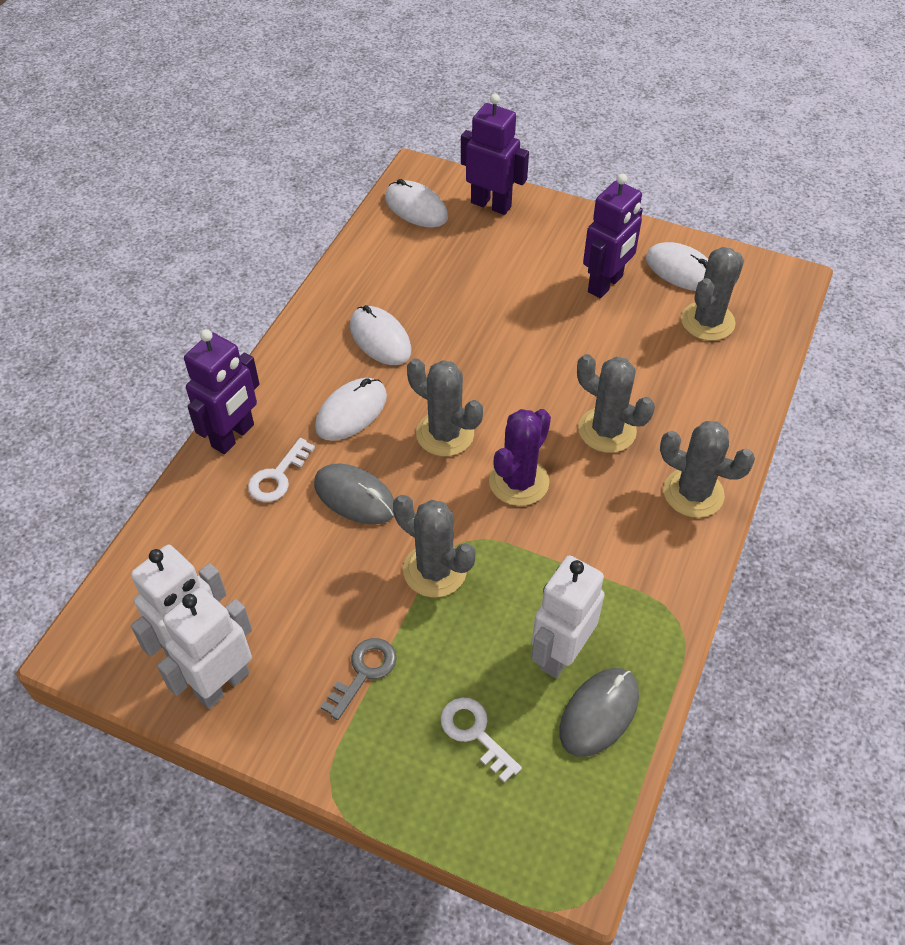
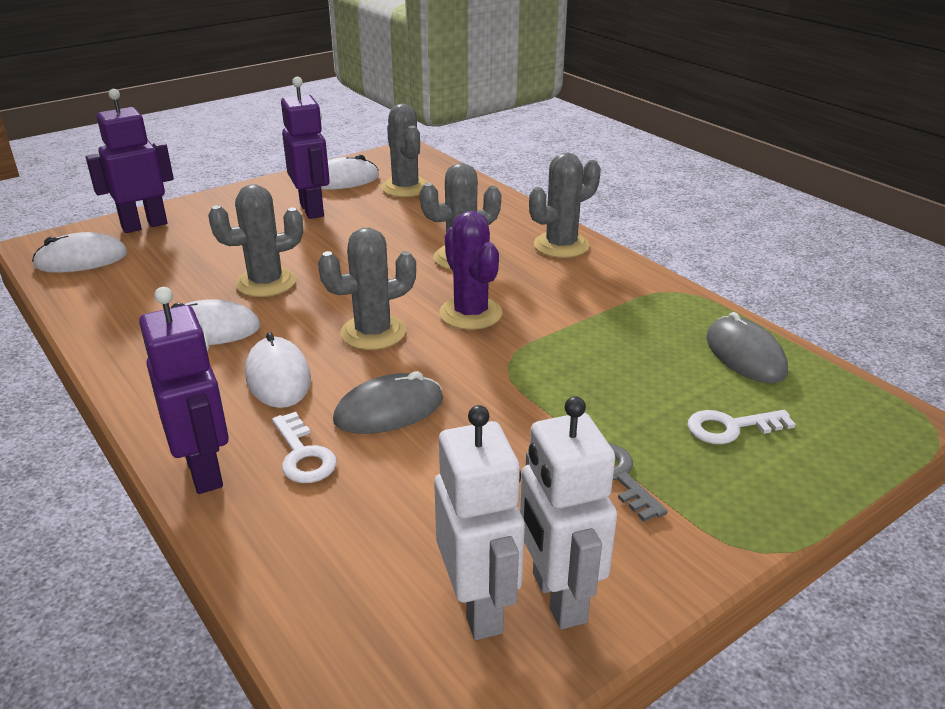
camera: 60 degrees left, 20 degrees down
grey cactus [393,495,475,597] -> grey cactus moved to [208,184,303,297]
white robot [531,555,605,679] -> none

